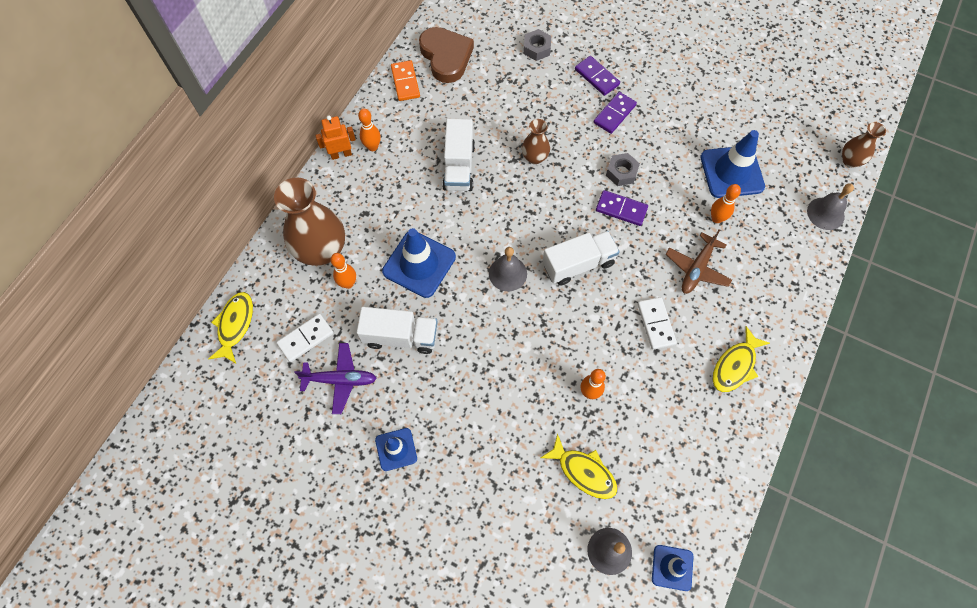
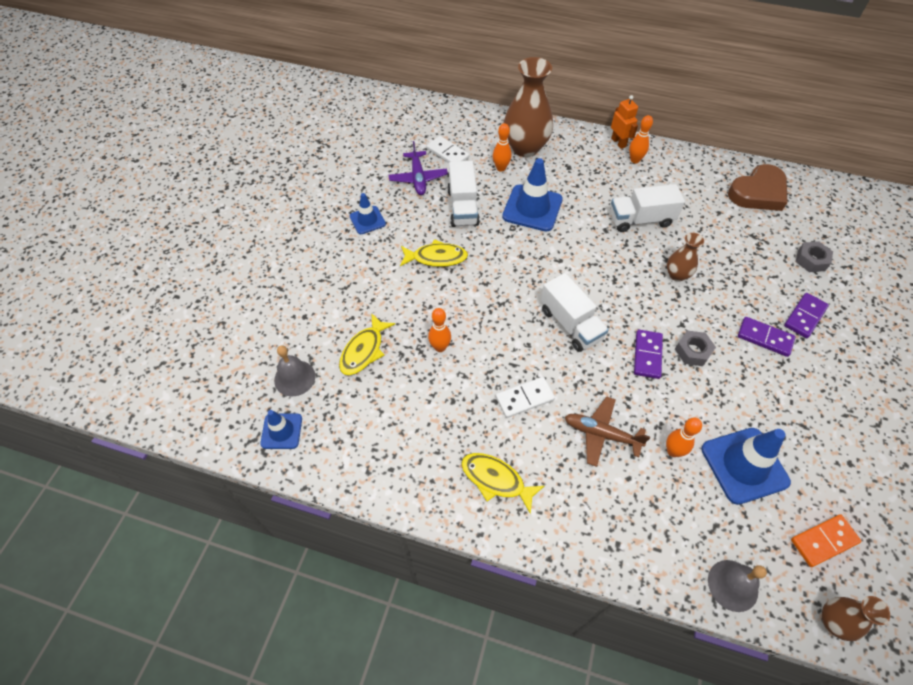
camera: 80 degrees right, 10 degrees down
yellow fish [208,292,253,363] -> yellow fish moved to [400,239,468,267]
orange domino [391,60,420,101] -> orange domino moved to [791,514,861,567]
grey bell [489,247,527,291] -> none

